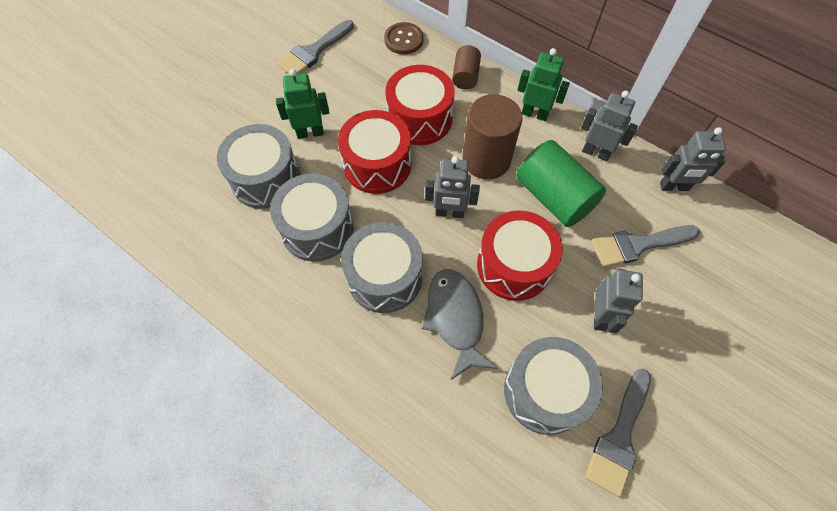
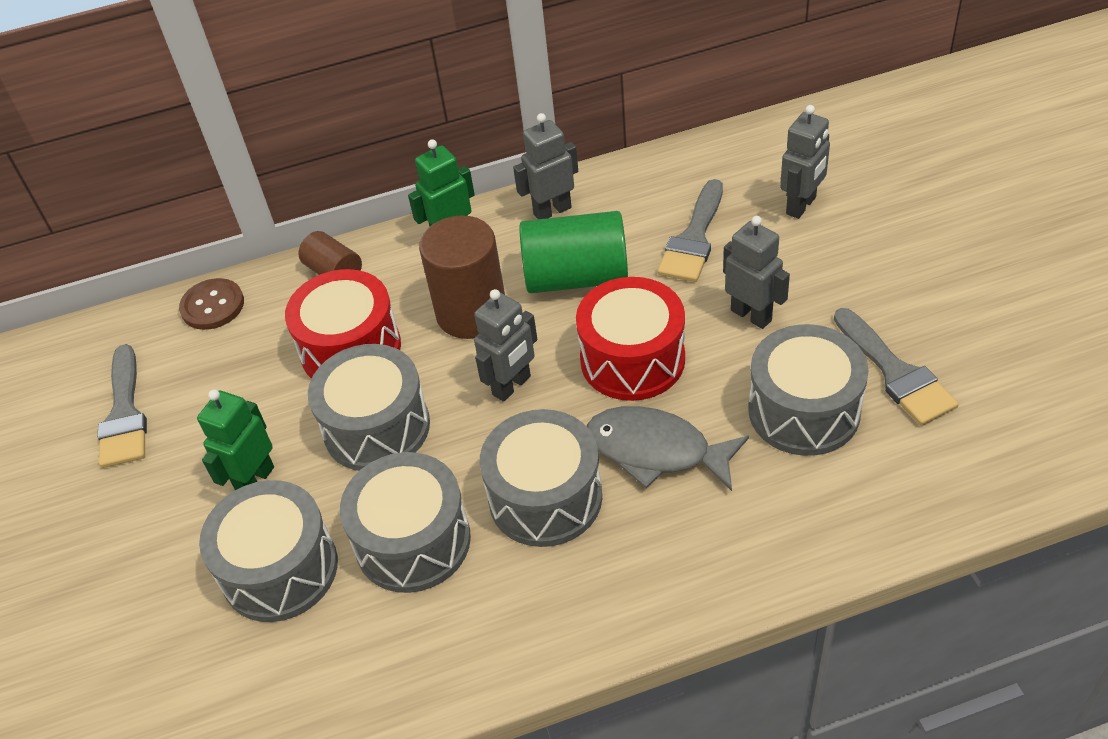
camera: 50 degrees left, 15 degrees down
red drum [338,110,411,194] -> grey drum [308,344,430,471]
grey robot [660,127,726,191] -> grey robot moved to [780,105,830,219]

